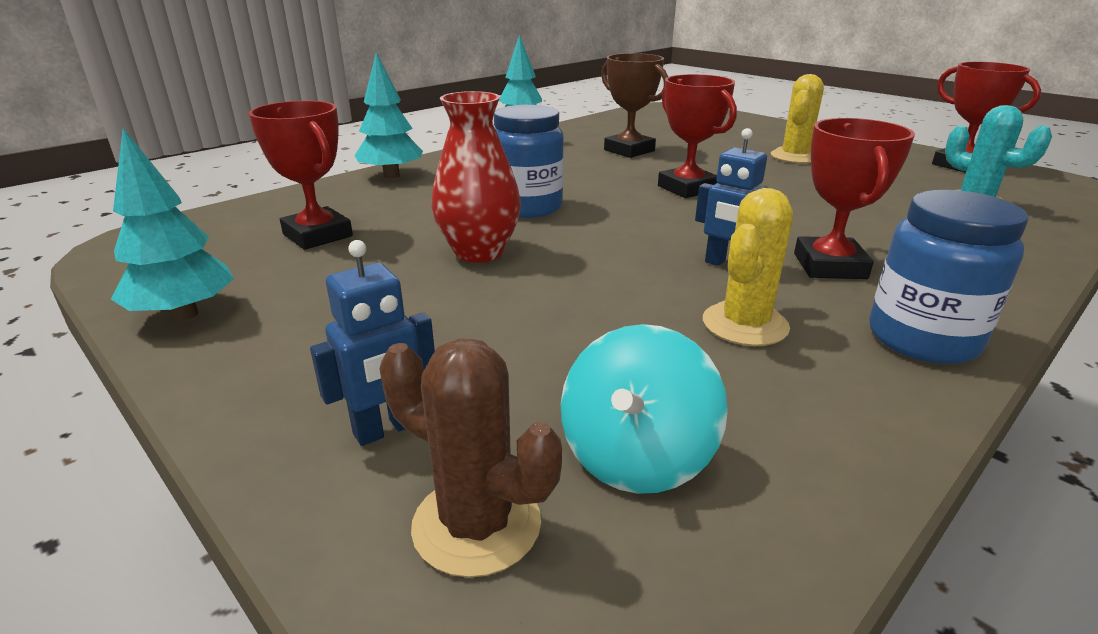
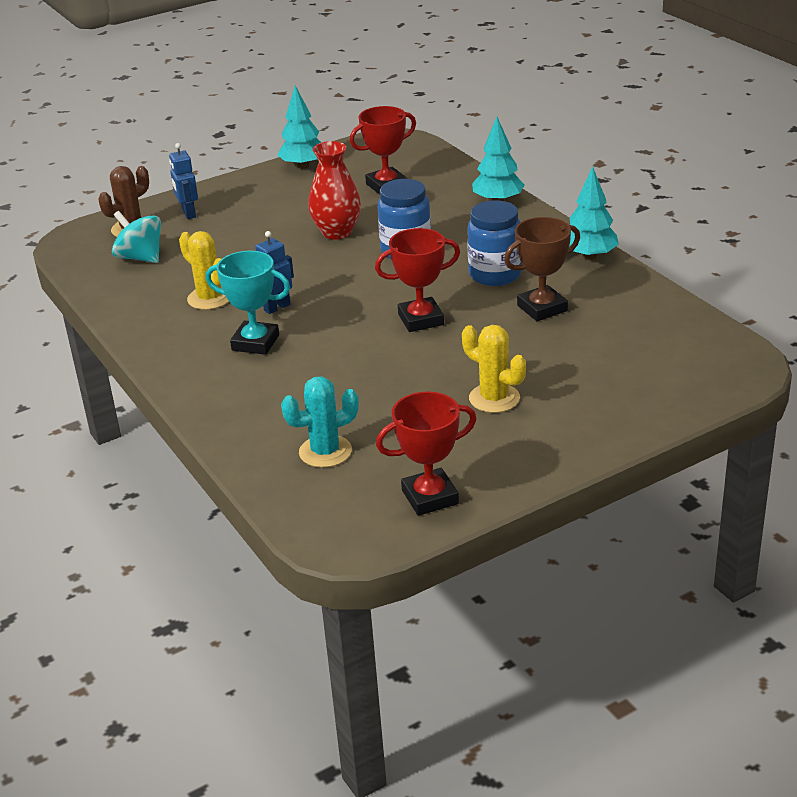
camera: 105 degrees right, 5 degrees up
red trophy [794,118,915,279] -> turquoise trophy [206,251,290,355]
blue jar [869,190,1029,364] -> blue jar moved to [467,200,522,286]

